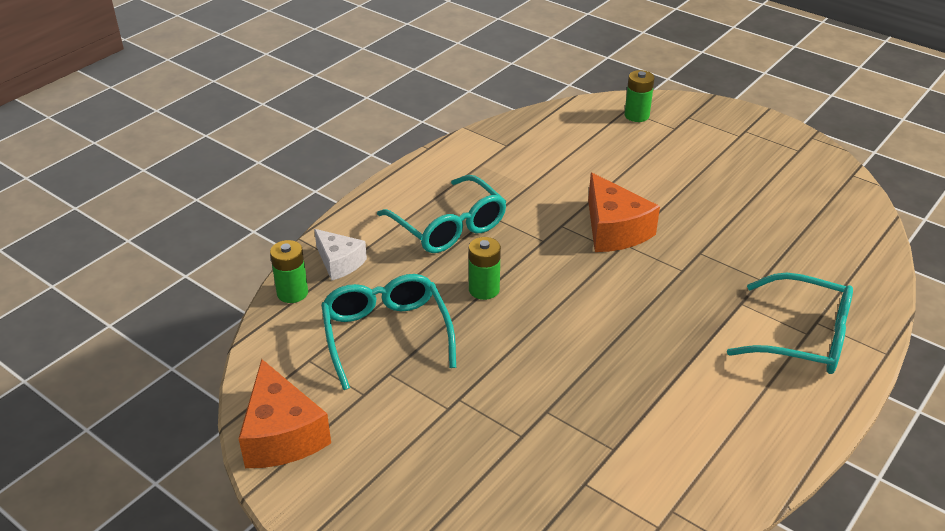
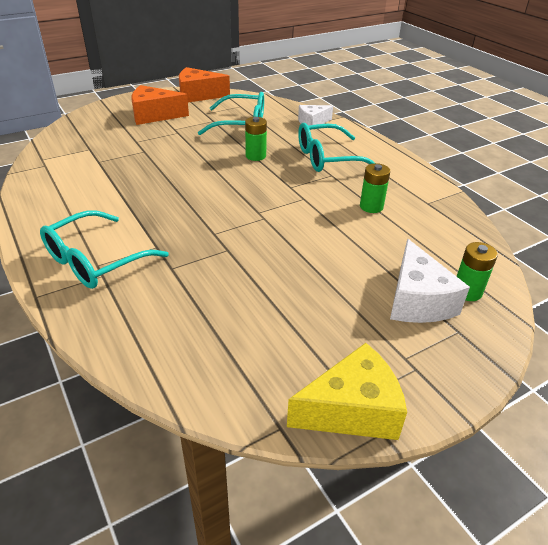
camera: 110 degrees right, 0 degrees up
green battery [270,240,308,303] -> green battery moved to [360,163,390,213]
orange cheese [588,173,660,252] -> orange cheese moved to [131,85,189,125]
none -> yellow cheese [287,343,407,440]
none -> white cheese [390,239,470,323]

